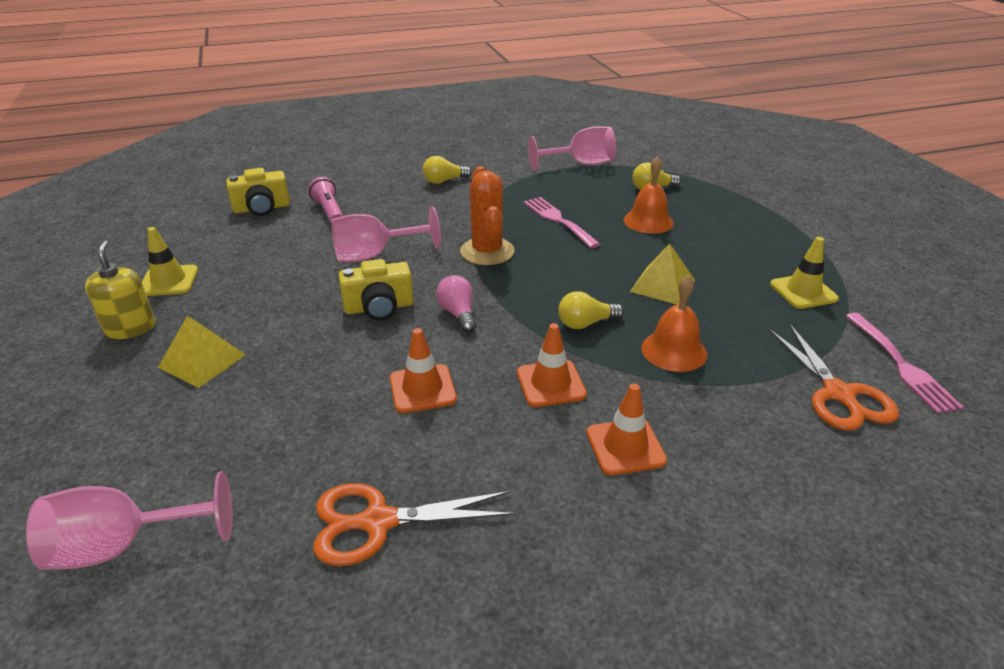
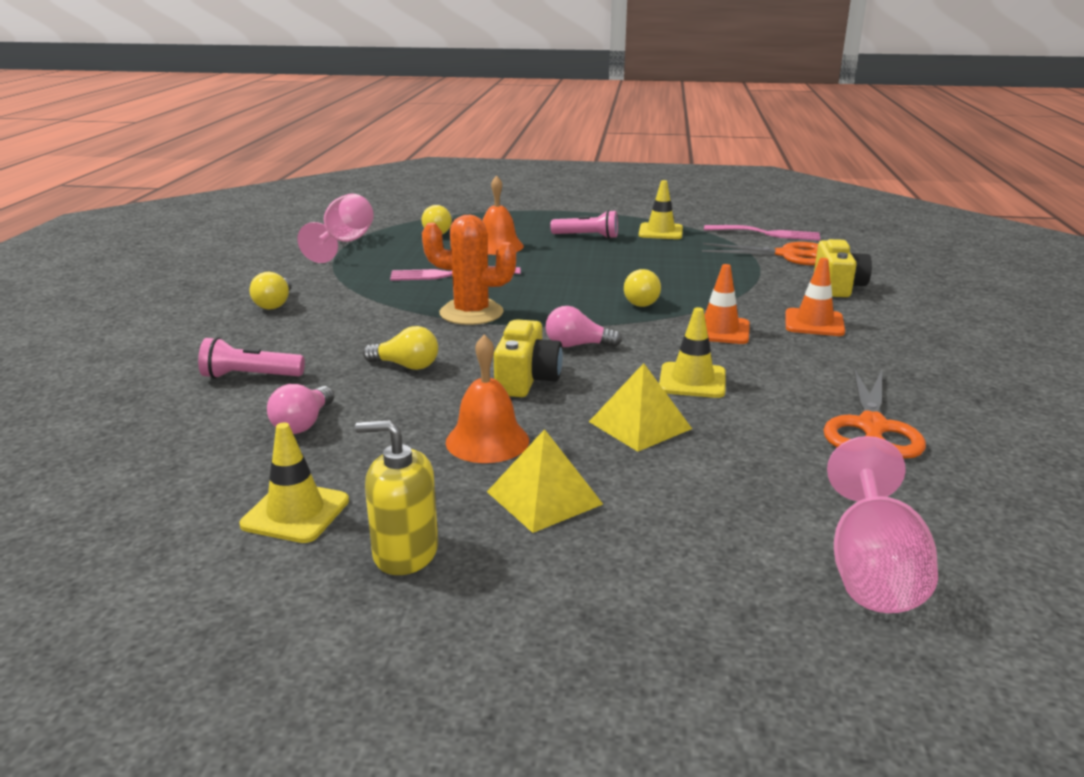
camera: 65 degrees left, 10 degrees down
yellow camera [226,168,290,216] -> yellow camera moved to [814,239,872,297]
pink goblet [331,207,441,262] -> yellow light bulb [363,326,438,370]
orange traffic cone [390,328,457,413] -> yellow traffic cone [659,307,726,398]
yellow pyramid [630,244,695,305] -> yellow pyramid moved to [589,363,692,452]
orange bell [641,275,707,372] -> orange bell moved to [446,335,529,463]
none -> pink light bulb [267,384,334,434]
none -> pink flashlight [550,210,618,239]

